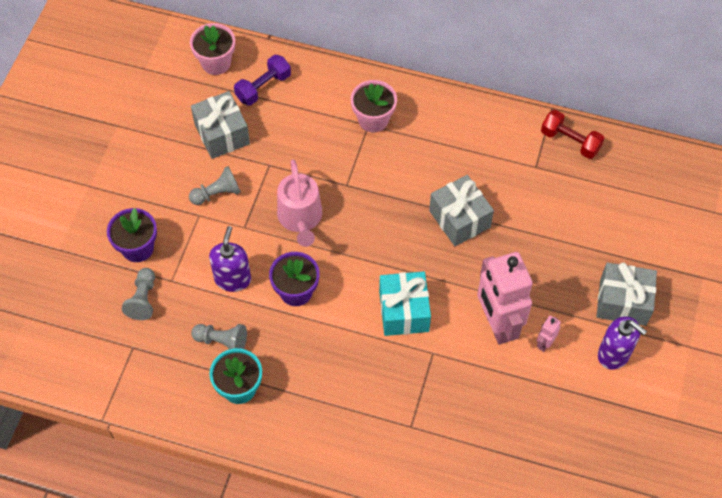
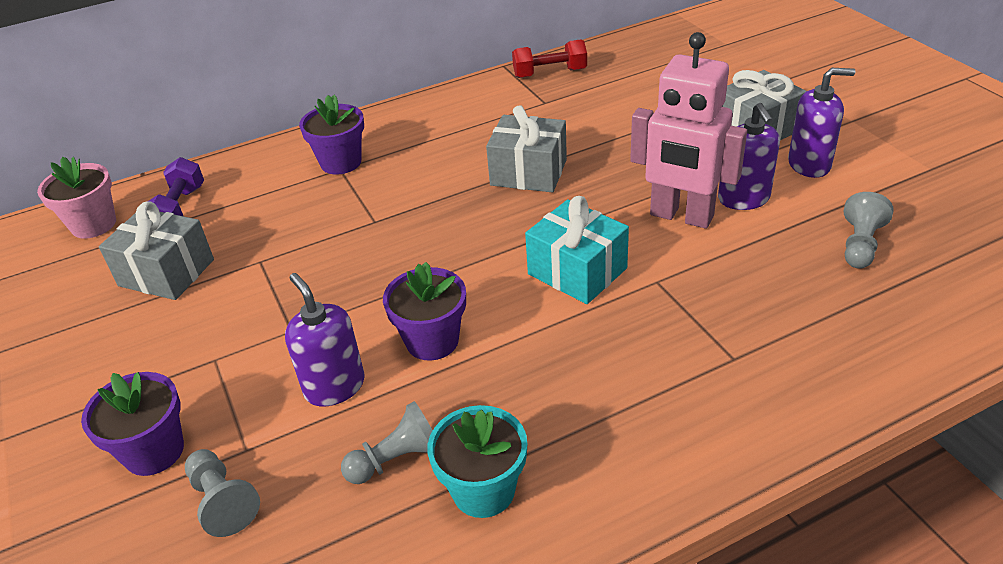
camera: 40 degrees left, 20 degrees down
grey pawn [189,166,241,205] -> grey pawn moved to [844,192,893,269]
pink watering can [277,159,322,247] -> none
pink flower pot [351,80,397,133] -> purple flower pot [299,94,364,175]
pink robot [537,316,561,352] -> purple soap dispenser [718,103,780,210]

